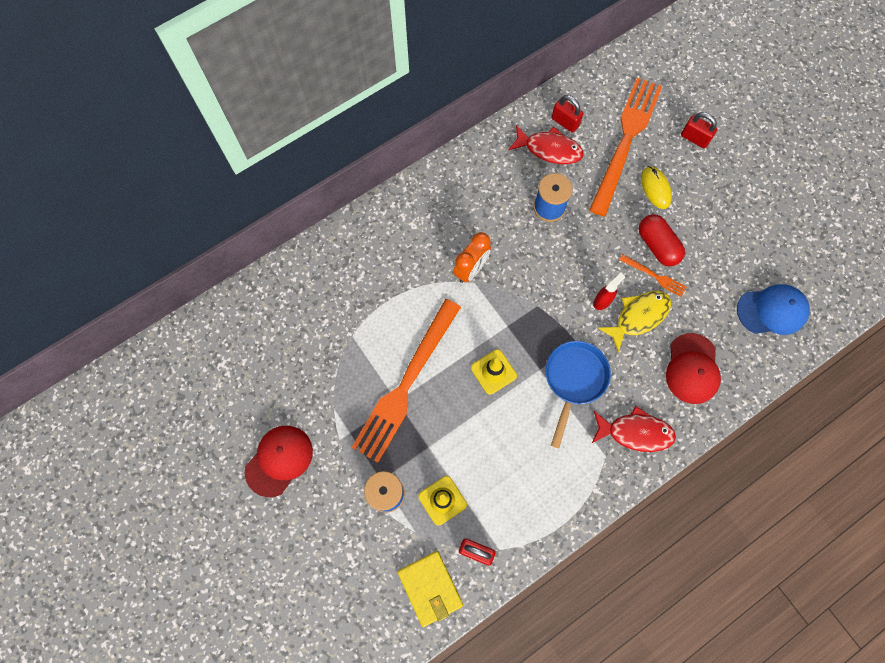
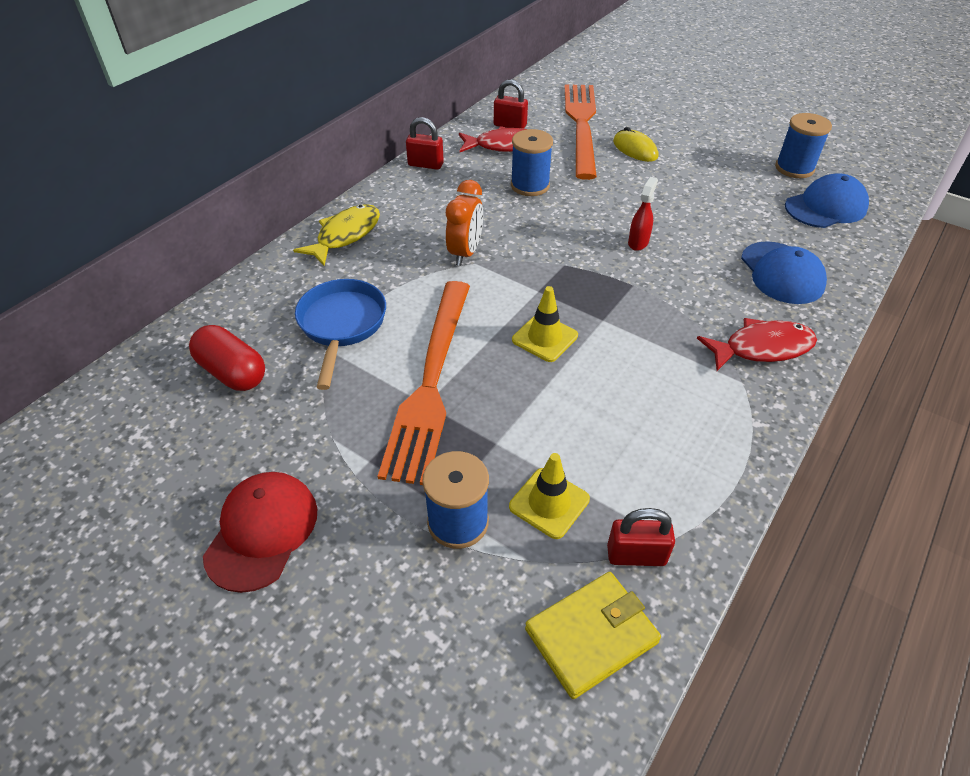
camera: 20 degrees left, 25 degrees down
yellow wallet [398,551,463,627] -> yellow wallet turned 75 degrees counterclockwise [525,572,661,699]
blue pan [546,341,611,448] -> blue pan moved to [295,279,386,390]
yellow fish [598,291,671,352] -> yellow fish moved to [293,204,380,266]
orange fork [619,254,687,297] -> none
red capsule [638,214,685,266] -> red capsule moved to [189,325,265,391]
red cap [666,333,721,404] -> blue cap [741,241,827,304]
red padlock [681,112,717,148] -> red padlock moved to [406,117,444,170]
none -> blue spool [775,113,832,178]

